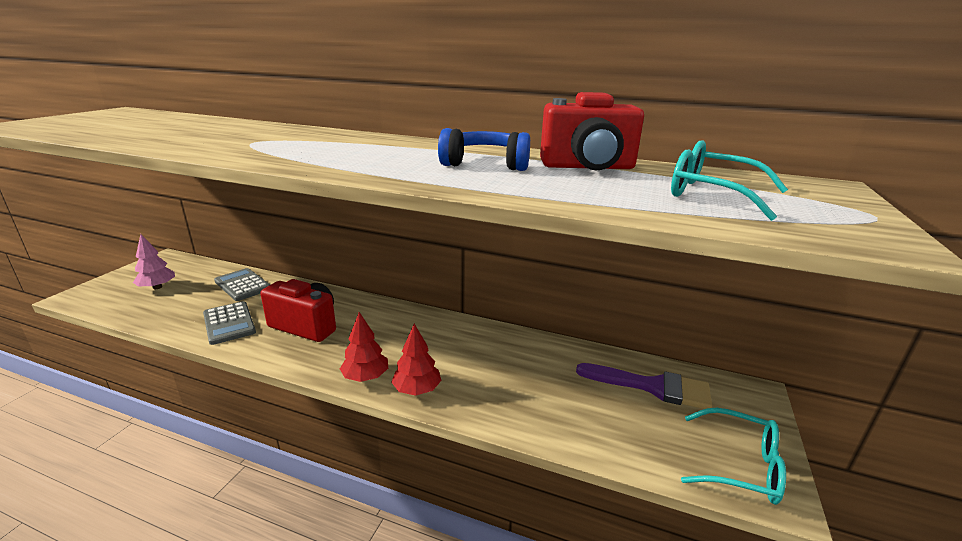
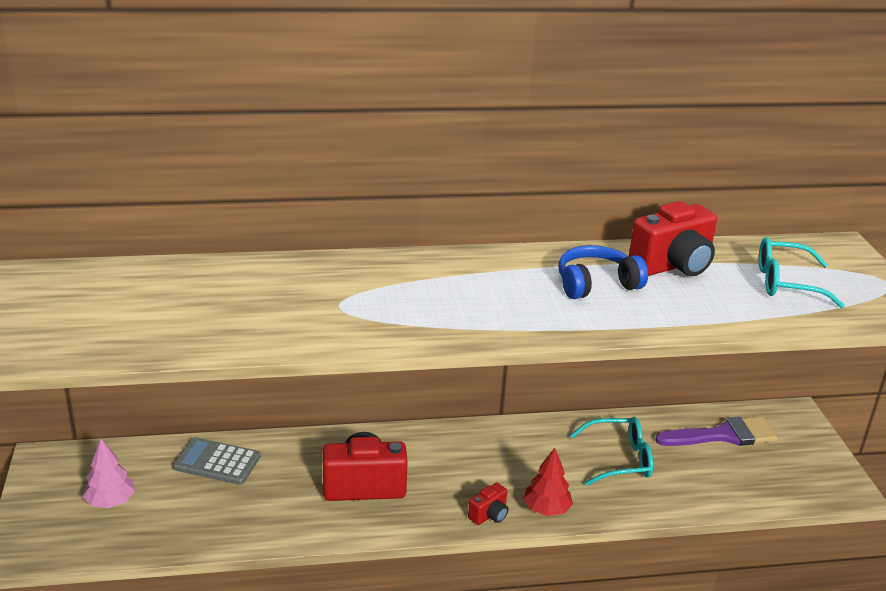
camera: 30 degrees left, 5 degrees up
grey calculator [203,301,256,345] -> none
red tree [340,312,388,382] -> red camera [468,483,509,525]
turquoise glasses [681,408,786,505] -> turquoise glasses moved to [570,417,653,486]

